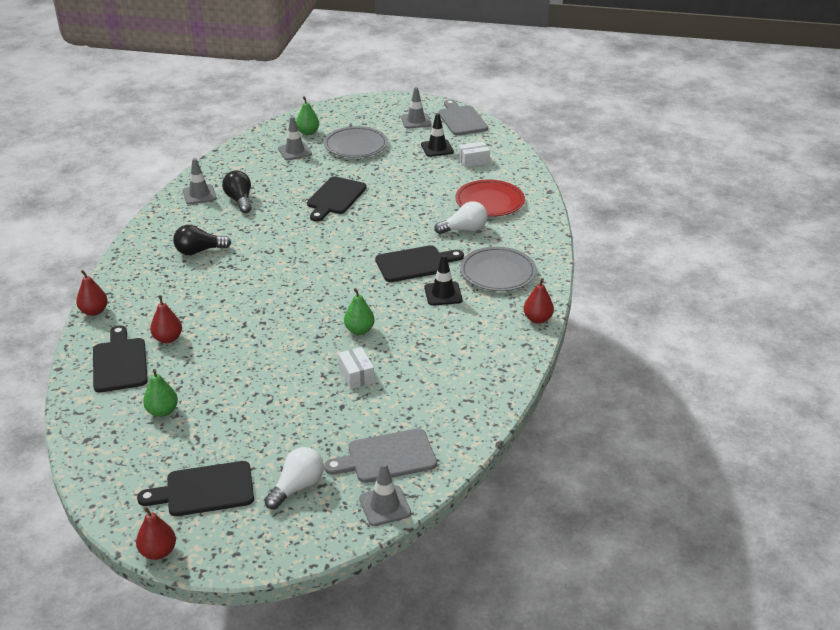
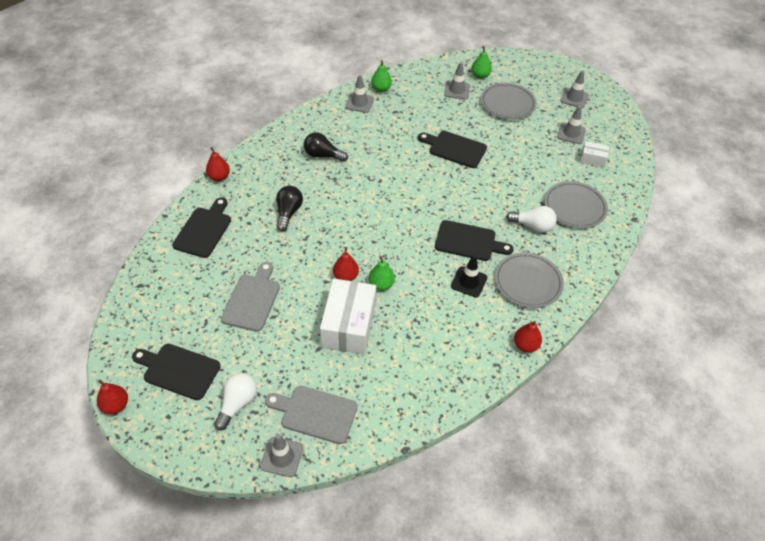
camera: 30 degrees right, 15 degrees up
green pear [143,369,178,417] -> green pear moved to [371,60,392,92]
red pear [150,295,182,343] -> red pear moved to [333,247,359,281]
black light bulb [222,170,252,213] -> black light bulb moved to [276,186,303,231]
white light bulb [264,447,324,509] -> white light bulb turned 45 degrees counterclockwise [214,373,257,430]
black cutting board [307,176,367,222] -> black cutting board turned 60 degrees clockwise [418,131,487,168]
white box [338,347,374,389] -> white box [320,278,376,355], size x2.07
black traffic cone [421,113,454,157] -> grey traffic cone [557,106,586,144]
grey cutting board [438,99,488,135] -> grey cutting board moved to [221,262,280,332]
red plate [455,180,525,217] -> grey plate [544,181,608,228]

